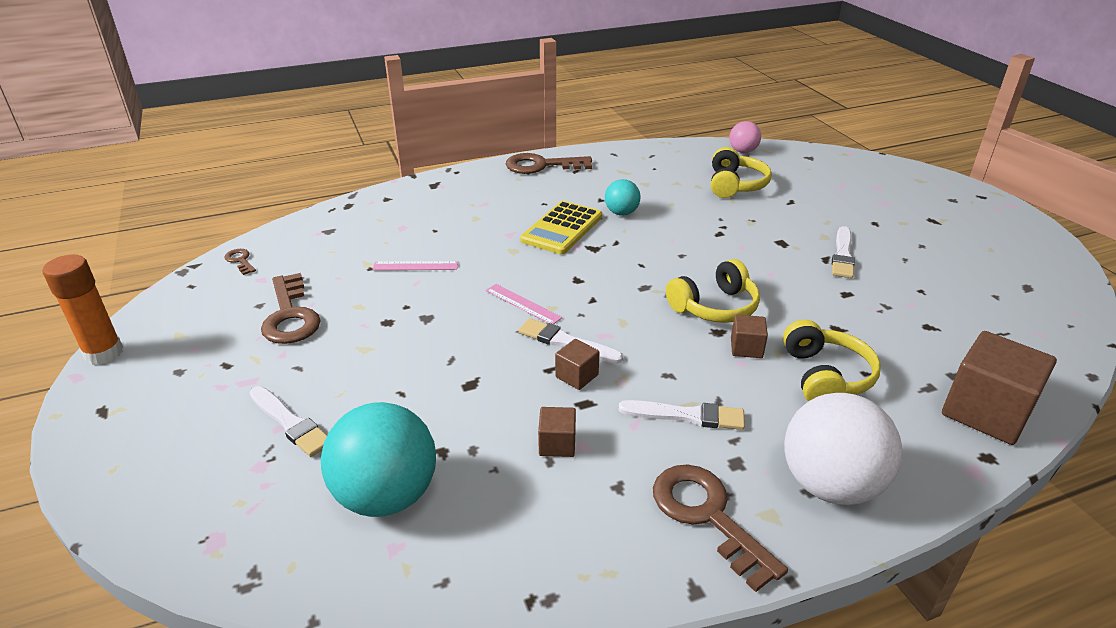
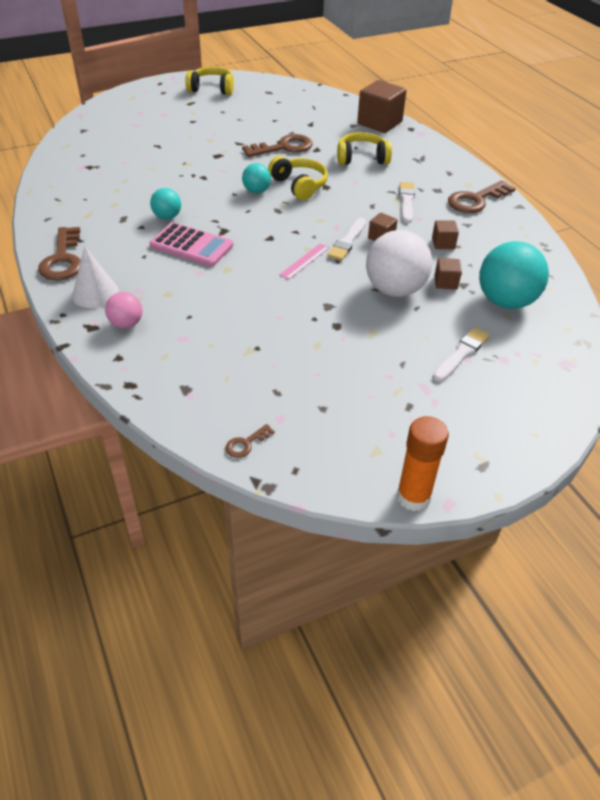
camera: 95 degrees left, 10 degrees up
brown key [261,273,321,344] -> brown key moved to [242,134,313,157]
pink ruler [372,261,458,270] -> none
yellow calculator [520,201,602,254] -> pink calculator [150,222,233,267]
yellow headphones [711,147,772,198] -> yellow headphones moved to [185,67,234,95]
pink ball [729,121,761,153] -> pink ball moved to [105,292,143,328]
brown cube [731,315,768,358] -> brown cube moved to [435,258,462,290]
white ball [784,393,902,505] -> white ball moved to [366,230,432,297]
white brush [832,226,855,278] -> none
none -> white cone [72,246,119,308]
none -> turquoise ball [242,163,271,193]

